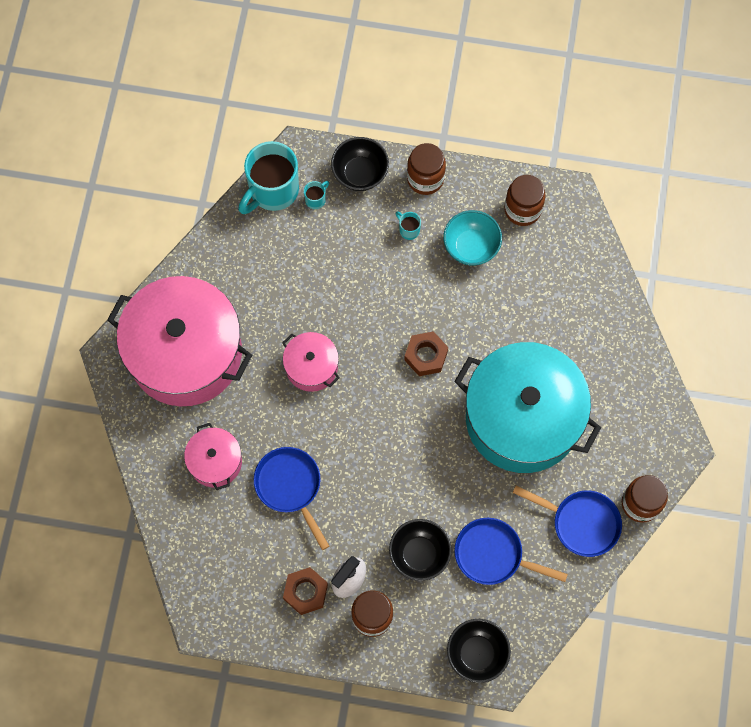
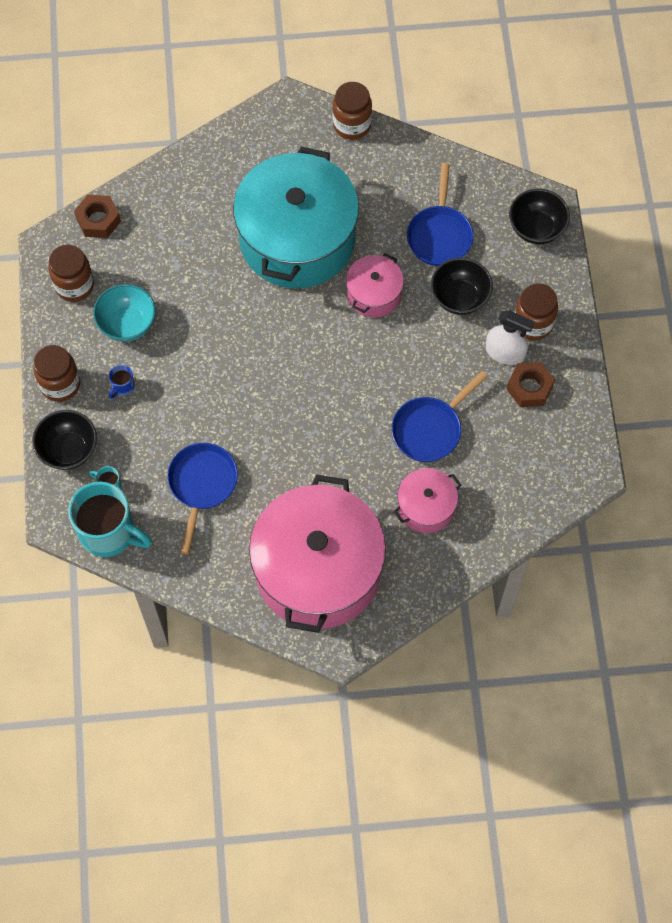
camera: 105 degrees left, 5 degrees down
pink pot [282,332,340,392] -> pink pot moved to [346,253,404,318]
turquoise mug [395,211,421,240] -> blue mug [109,365,135,399]
brown nut [404,331,448,376] -> brown nut moved to [74,195,121,238]
blue pan [513,485,622,557] -> blue pan moved to [167,443,238,554]

